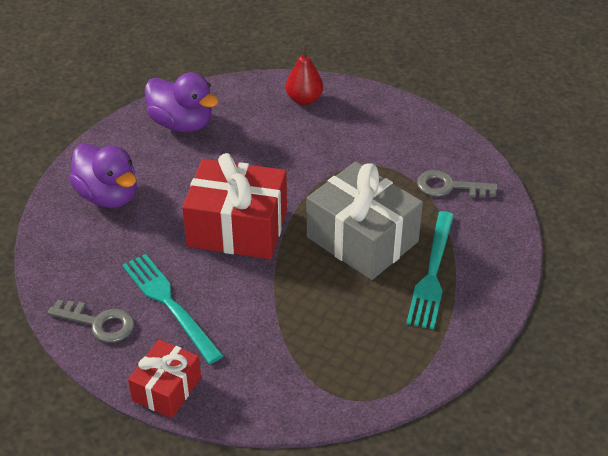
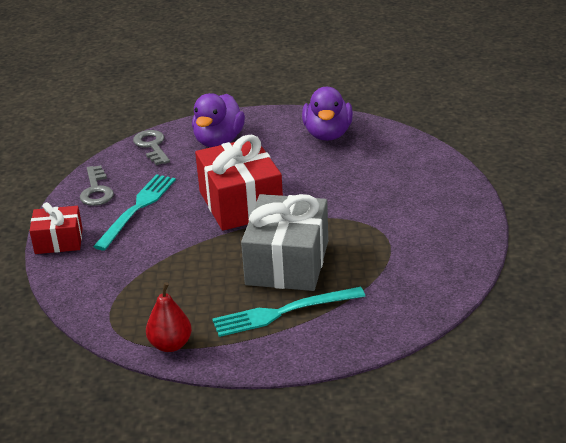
camera: 60 degrees right, 10 degrees down
red pear [286,45,323,105] -> red pear moved to [146,282,192,352]
grey key [417,170,498,198] -> grey key moved to [133,130,170,165]

